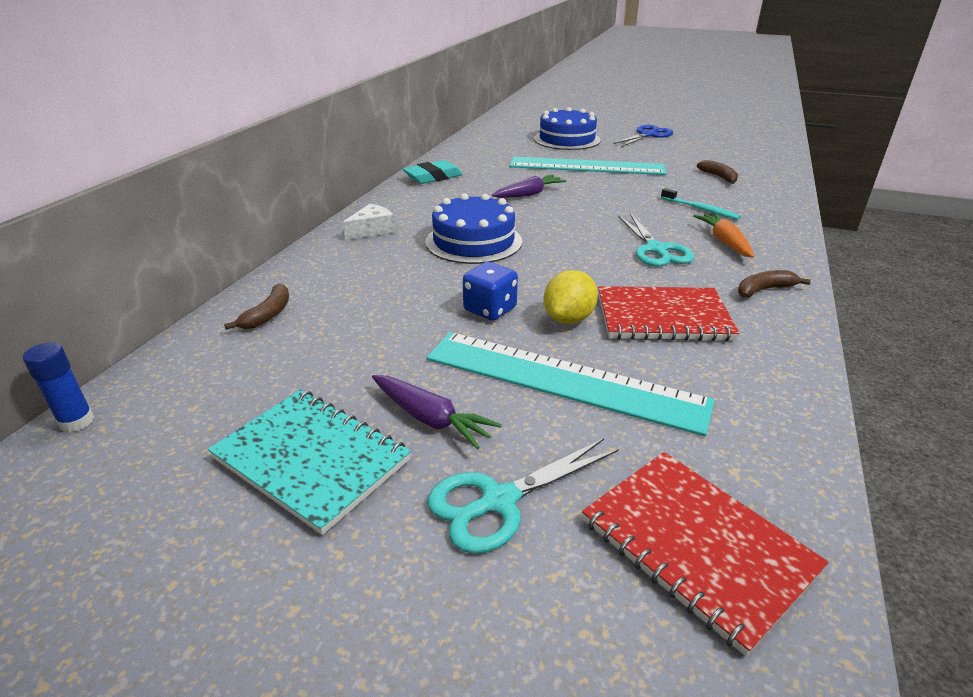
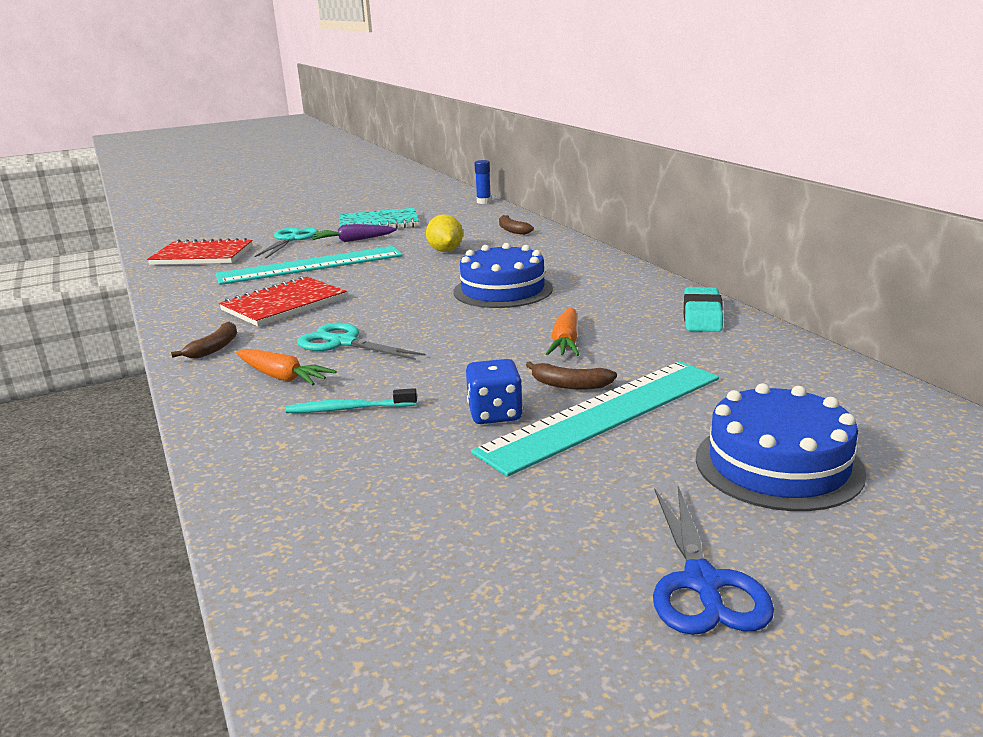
camera: 135 degrees right, 10 degrees down
white cheese [343,204,395,240] -> none
blue dice [463,262,518,321] -> blue dice moved to [466,359,523,424]
purple carrot [492,175,567,198] -> orange carrot [546,307,579,356]
yellow lemon [544,270,598,324] -> yellow lemon moved to [426,215,463,252]
brown banana [697,160,738,184] -> brown banana moved to [526,361,617,389]

